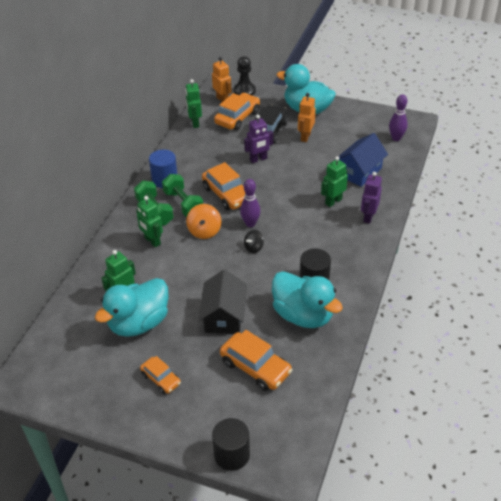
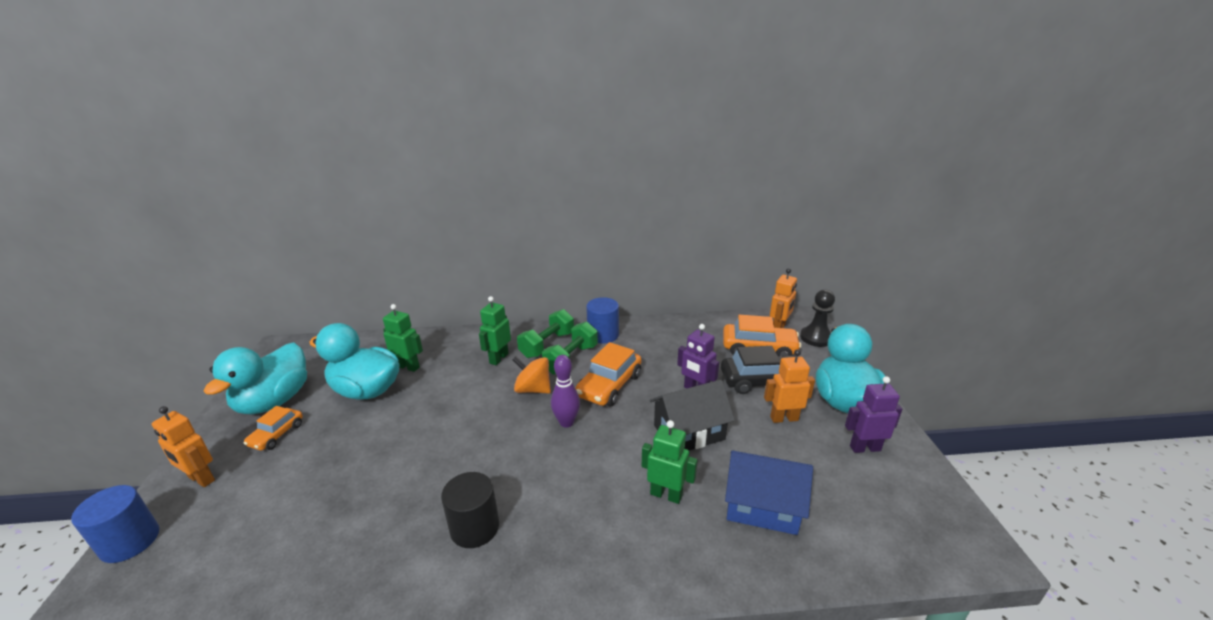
camera: 65 degrees right, 15 degrees down
green robot [185,79,202,128] -> none
orange spinning top [186,204,221,239] -> orange spinning top turned 45 degrees clockwise [512,356,551,394]
black house [198,269,247,334] -> black house moved to [649,380,735,450]
black cylinder [212,418,250,471] -> blue cylinder [71,485,159,563]
orange car [220,330,292,391] -> none
black spinning top [244,230,264,253] -> none
turquoise duck [272,271,343,328] -> turquoise duck moved to [203,342,307,415]
purple robot [361,172,382,224] -> purple robot moved to [845,376,902,453]
purple bowling pin [389,94,408,141] -> none
none -> orange robot [152,406,215,487]

